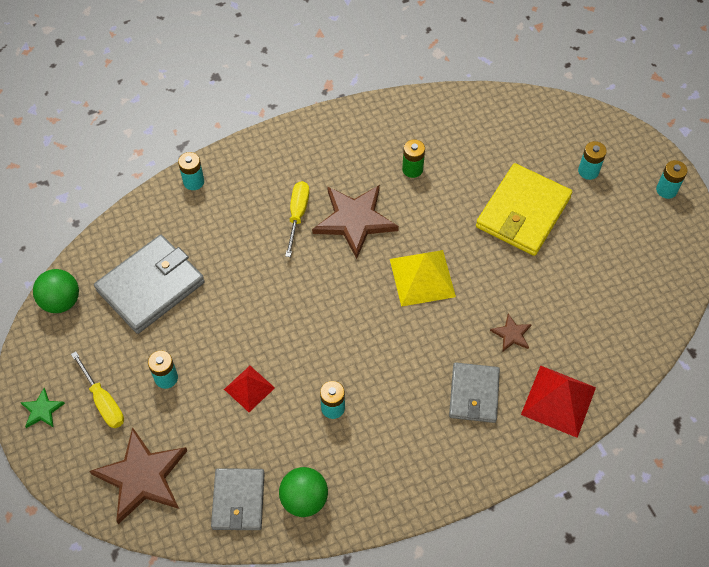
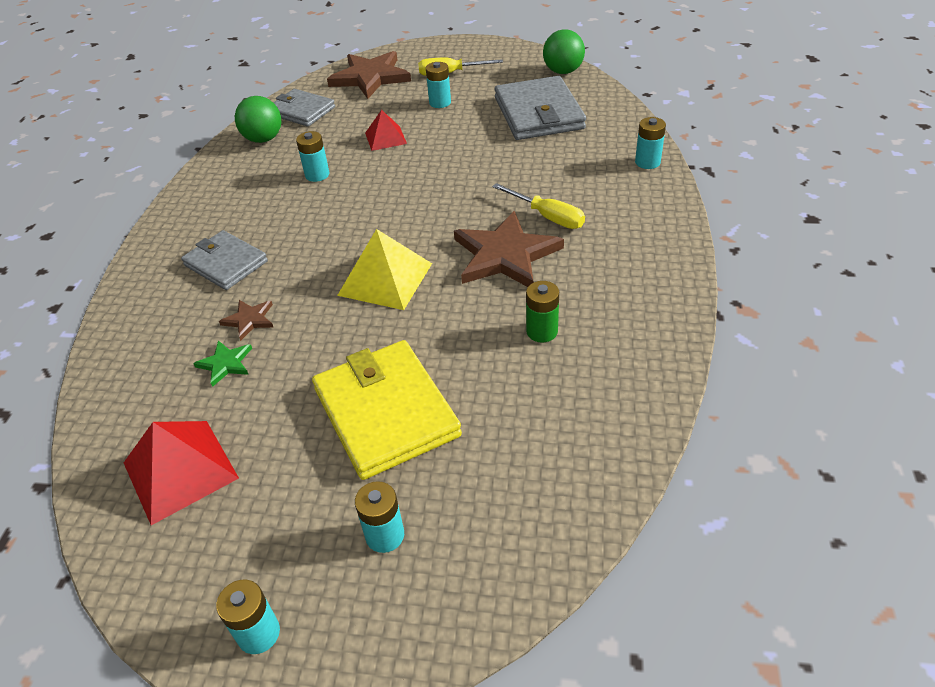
camera: 125 degrees right, 15 degrees down
green star [20,388,65,428] -> green star moved to [193,340,252,387]
red pyramid [521,365,596,438] -> red pyramid moved to [124,421,239,525]

